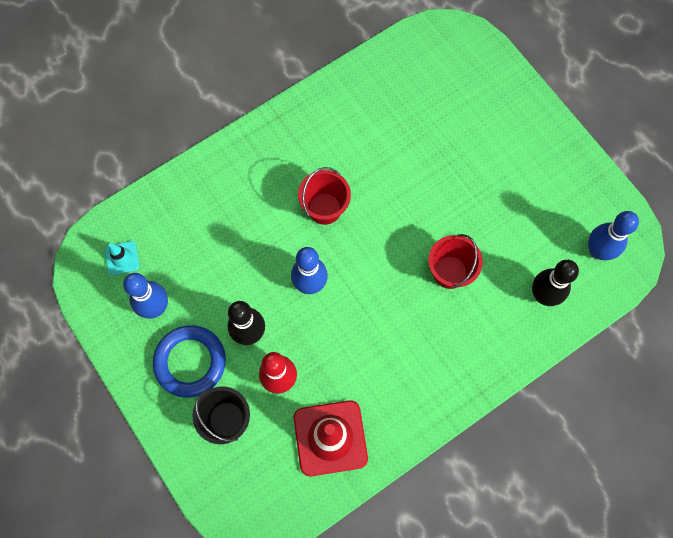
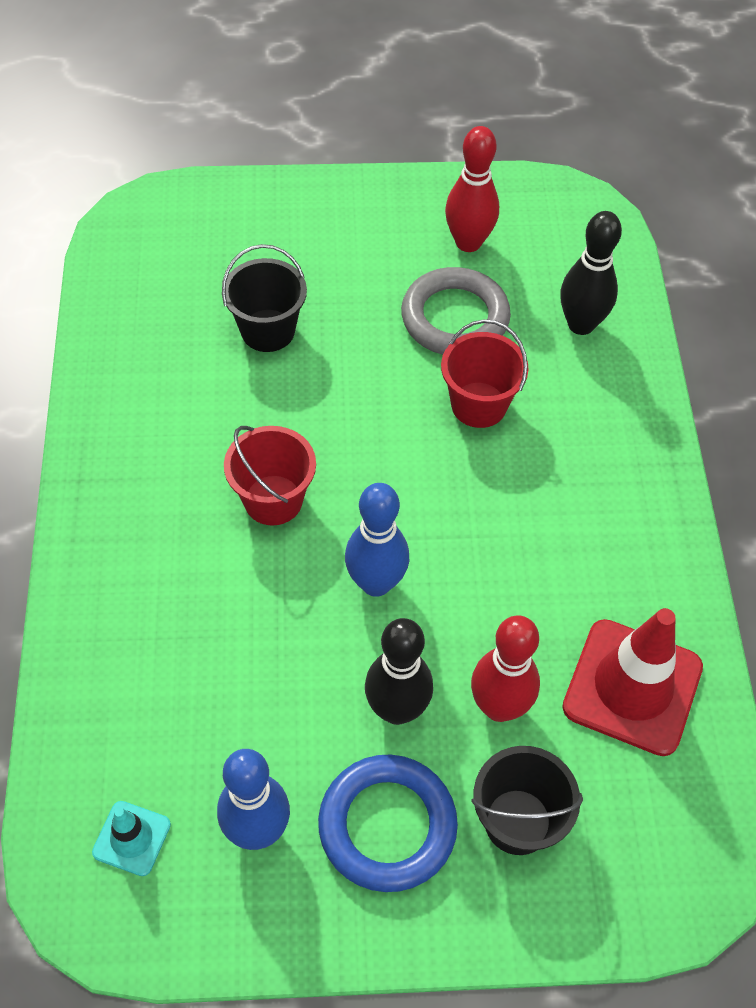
camera: 60 degrees left, 15 degrees down
blue bowling pin [588,211,639,260] -> none
none -> black bucket [222,244,307,352]
none -> grey ring [401,267,511,355]
none -> red bowling pin [445,126,499,252]

